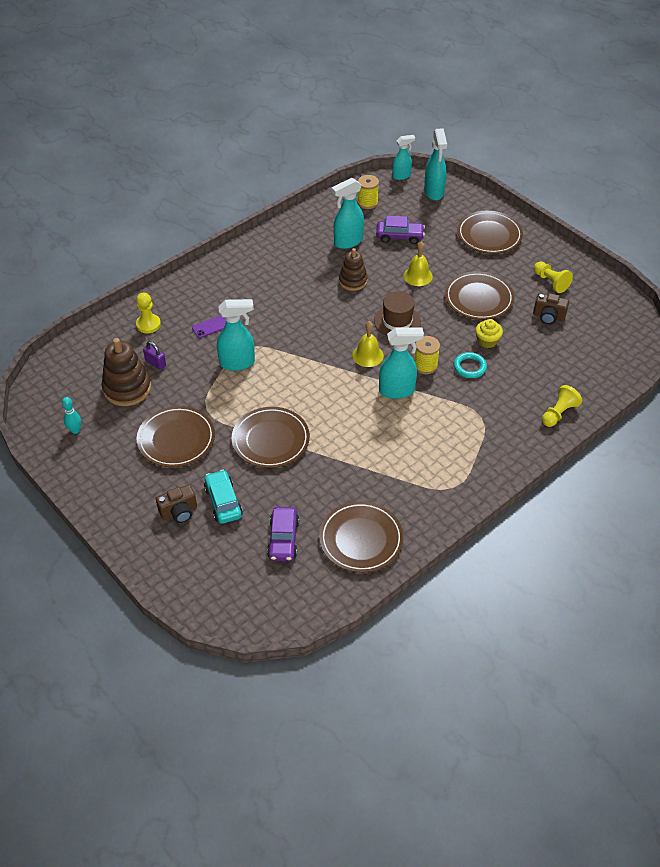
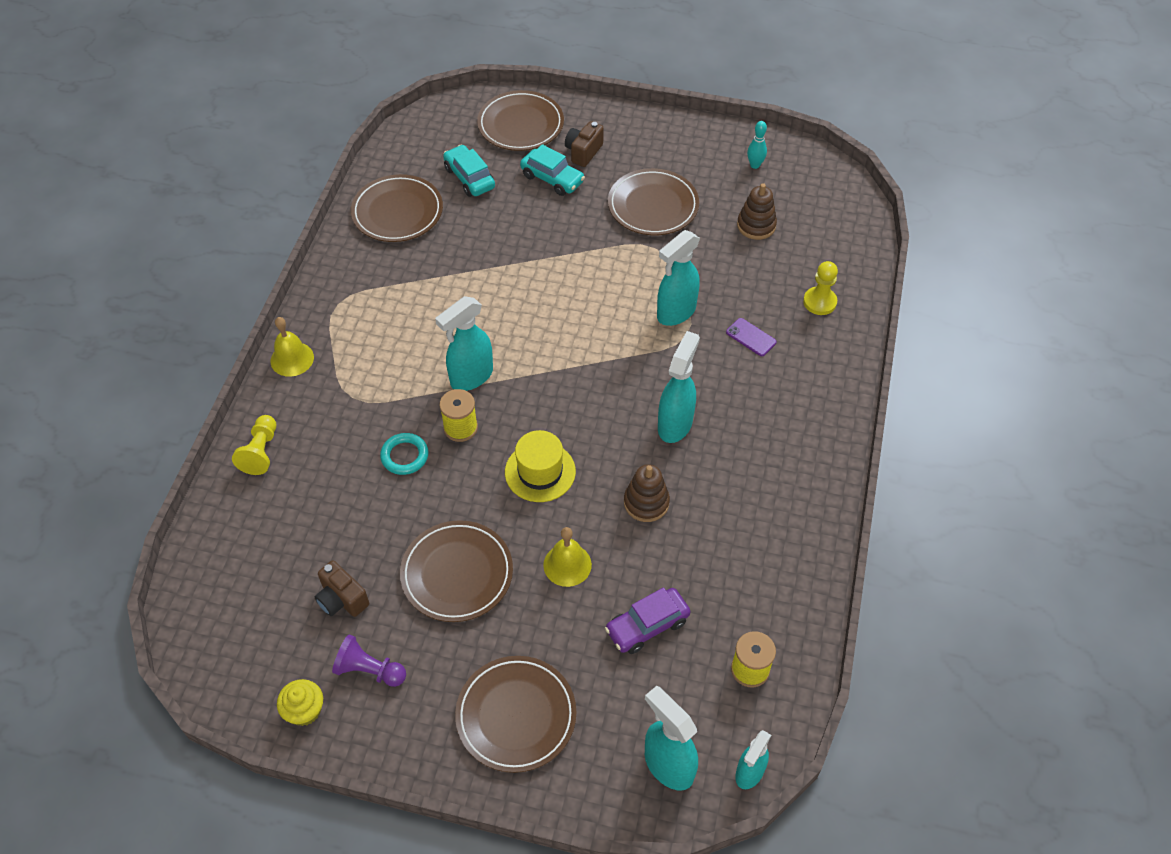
camera: 145 degrees right, 5 degrees up
brown stacking toy [102,338,151,406] -> brown stacking toy [737,183,777,240], size x0.66
purple padlock [143,341,166,370] -> none
purple phone [192,316,226,338] -> purple phone turned 75 degrees counterclockwise [726,318,777,356]
brown plate [232,407,310,468] -> brown plate moved to [477,90,564,151]
purple car [267,507,299,561] -> turquoise car [443,145,495,197]
turquoise spray bottle [331,178,364,249] -> turquoise spray bottle moved to [658,331,700,443]
yellow bell [352,321,384,367] -> yellow bell moved to [271,317,314,377]
brown hat [374,291,421,336] -> yellow hat [505,430,576,502]
yellow cupcake [475,319,503,348] -> yellow cupcake moved to [277,679,323,726]
brown camera [533,293,569,324] -> brown camera turned 120 degrees counterclockwise [315,560,369,617]
yellow pawn [534,261,573,293] -> purple pawn [332,634,406,687]

